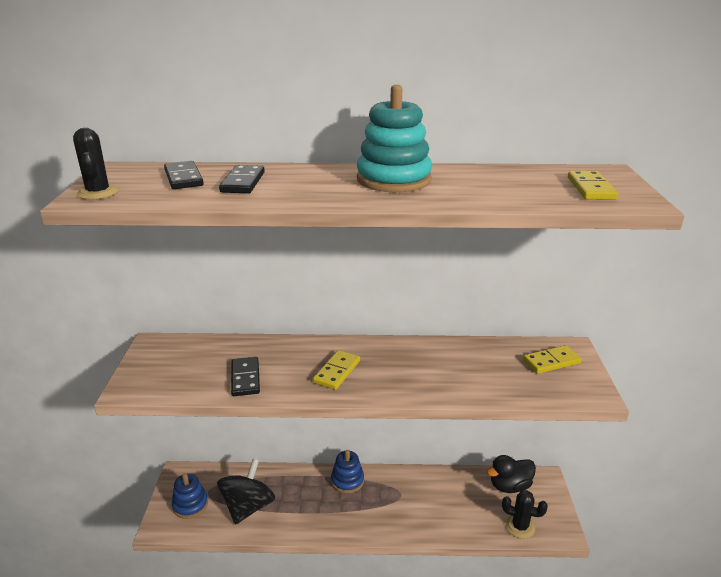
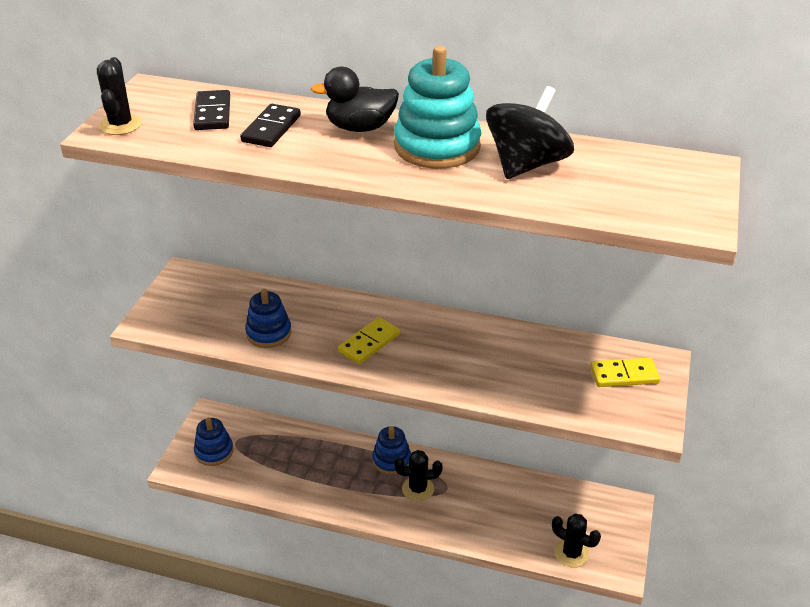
camera: 15 degrees right, 10 degrees up
black spinning top [217,459,275,525] -> black spinning top moved to [486,86,574,179]
black domino [231,357,260,396] -> blue stacking toy [245,289,292,348]
black duck [486,455,536,493] -> black duck moved to [311,67,399,132]
yellow domino [568,171,618,200] -> none
none -> black cactus [394,450,443,502]

